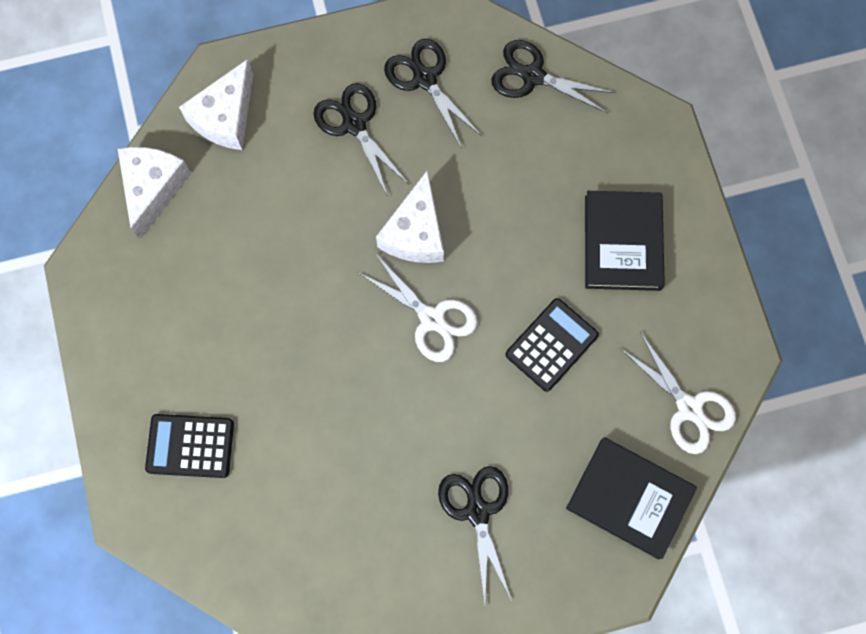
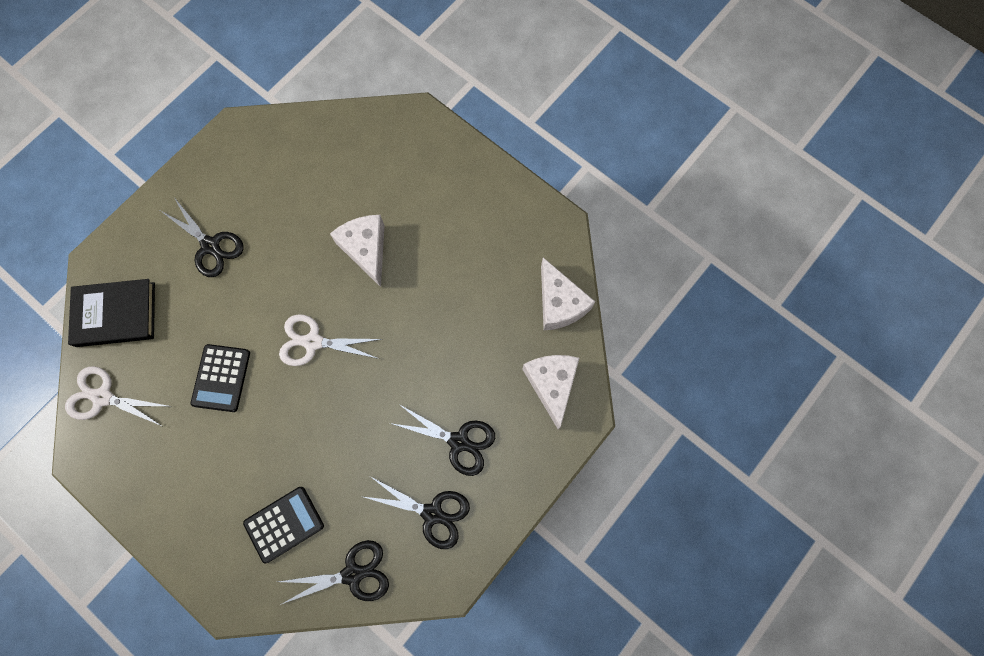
camera: 145 degrees right, 0 degrees up
black calculator [145,414,234,478] -> black calculator moved to [243,487,324,564]
white cheese [376,170,444,263] -> white cheese moved to [330,215,385,287]
black book [585,191,665,291] -> none

